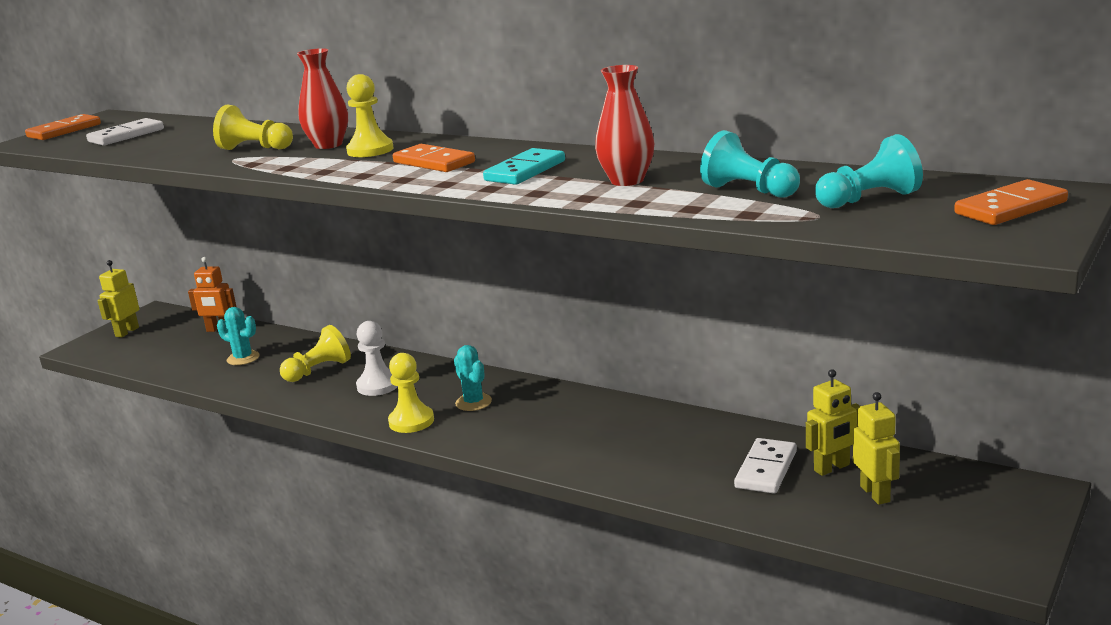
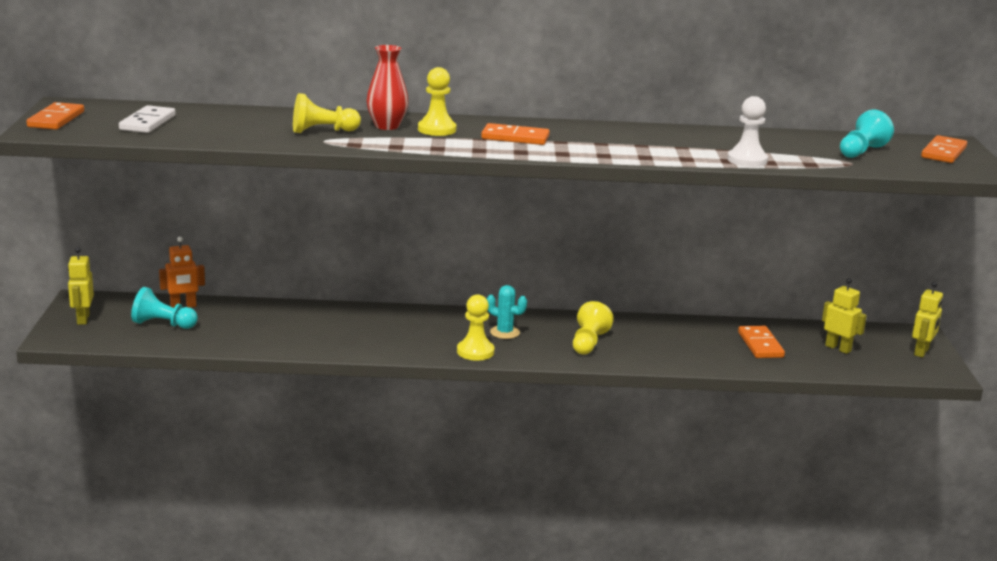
camera: 35 degrees left, 0 degrees up
turquoise cactus [217,307,260,365] -> none
yellow pawn [280,325,351,382] -> yellow pawn moved to [573,301,614,355]
white pawn [356,321,398,396] -> white pawn moved to [727,96,768,167]
turquoise domino [483,148,565,185] -> none
red vase [595,65,655,186] -> none
turquoise pawn [700,130,800,198] -> turquoise pawn moved to [131,287,198,329]
white domino [734,438,797,494] -> orange domino [738,326,785,358]
yellow robot [806,369,860,476] -> yellow robot moved to [912,282,943,357]

